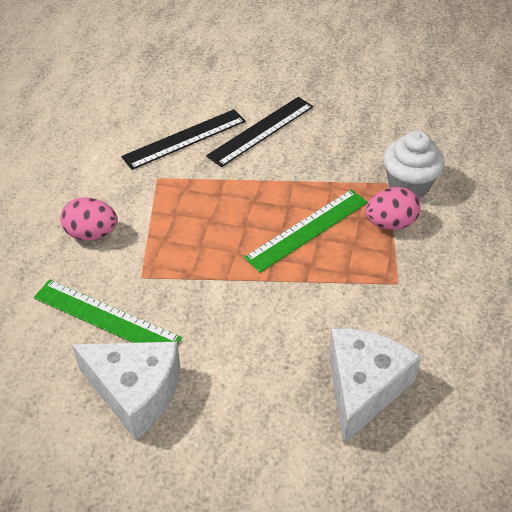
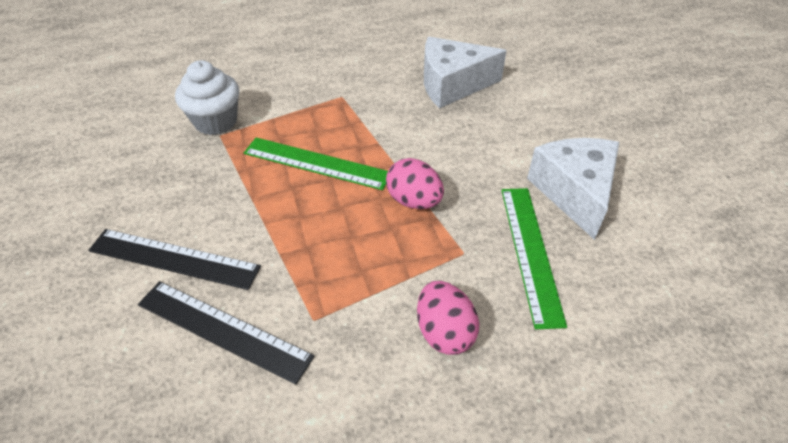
camera: 120 degrees left, 0 degrees up
pink egg [365,187,421,230] -> pink egg moved to [386,158,444,209]

